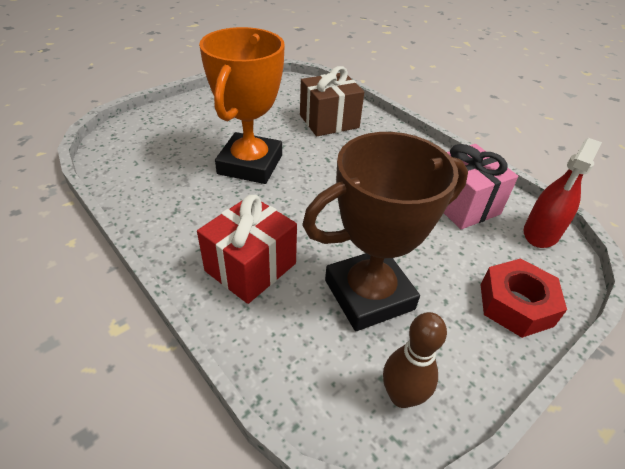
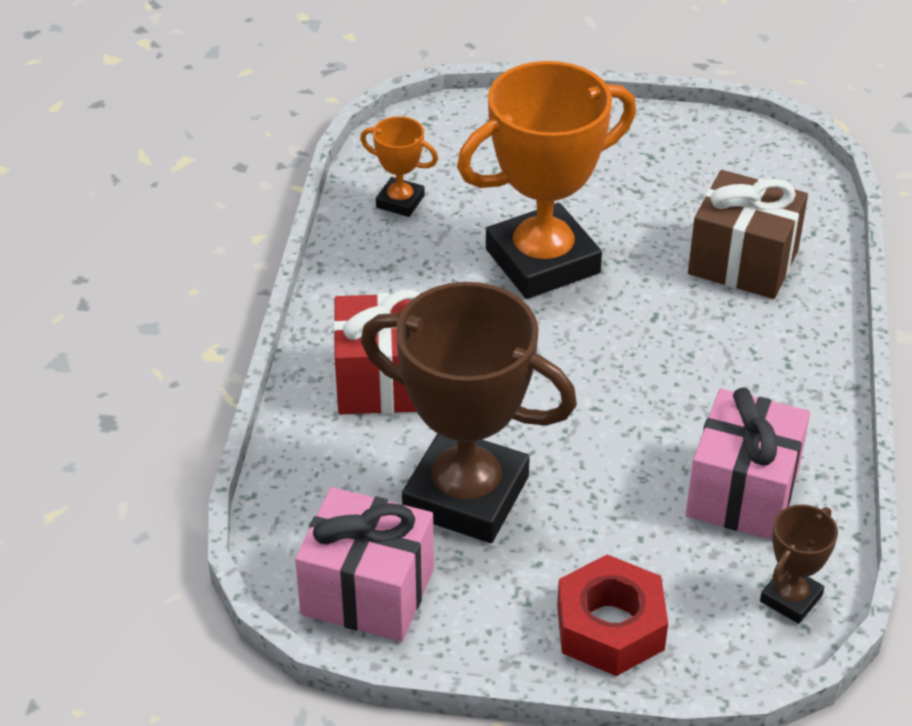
camera: 50 degrees right, 0 degrees up
brown bowling pin [383,312,447,408] -> pink gift [295,487,434,642]
red spray bottle [524,138,602,248] -> brown trophy [760,504,838,624]
none -> orange trophy [360,116,438,217]

